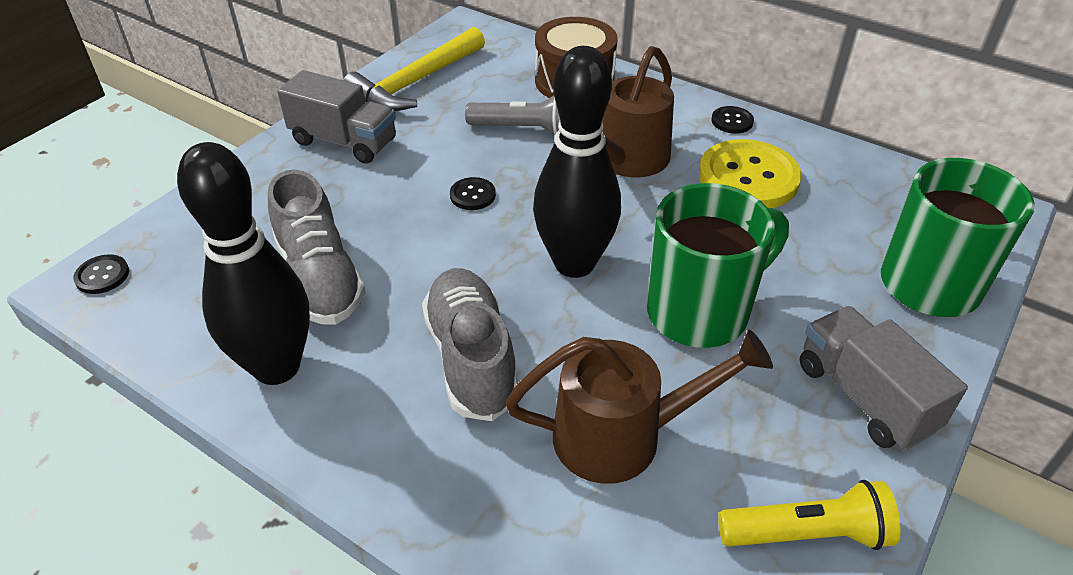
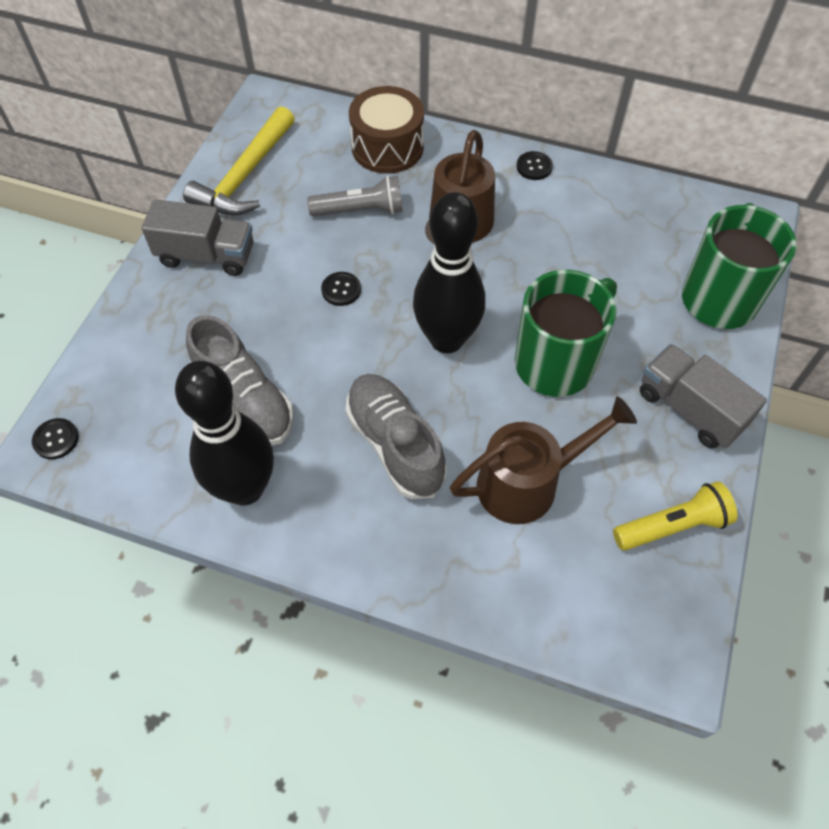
camera: 15 degrees left, 15 degrees up
yellow button [699,139,802,208] -> none

